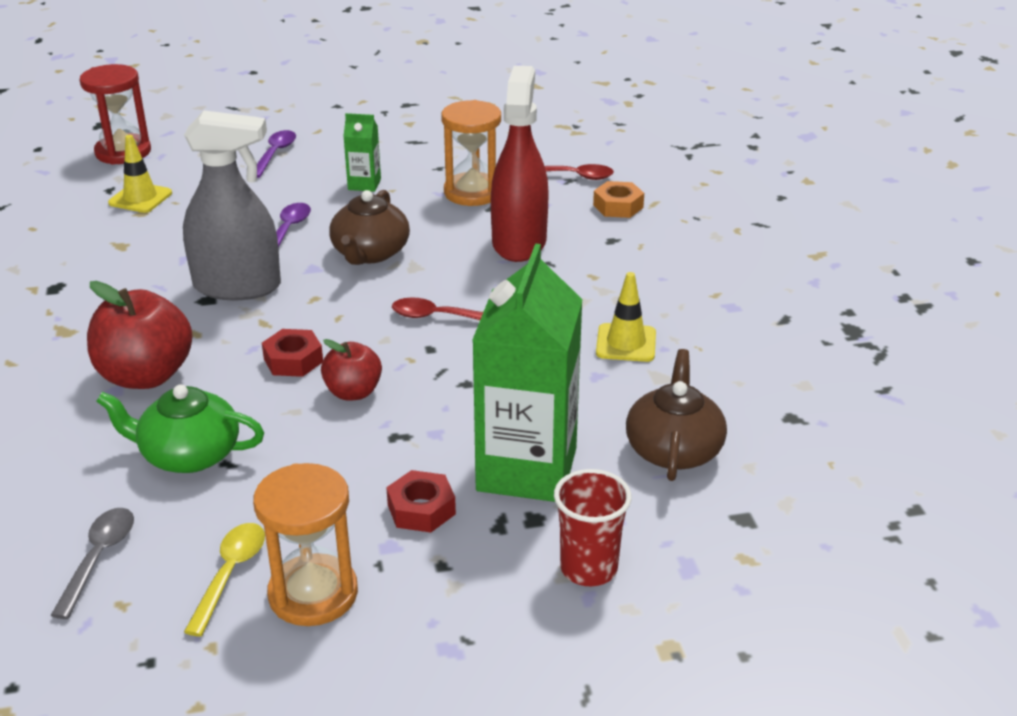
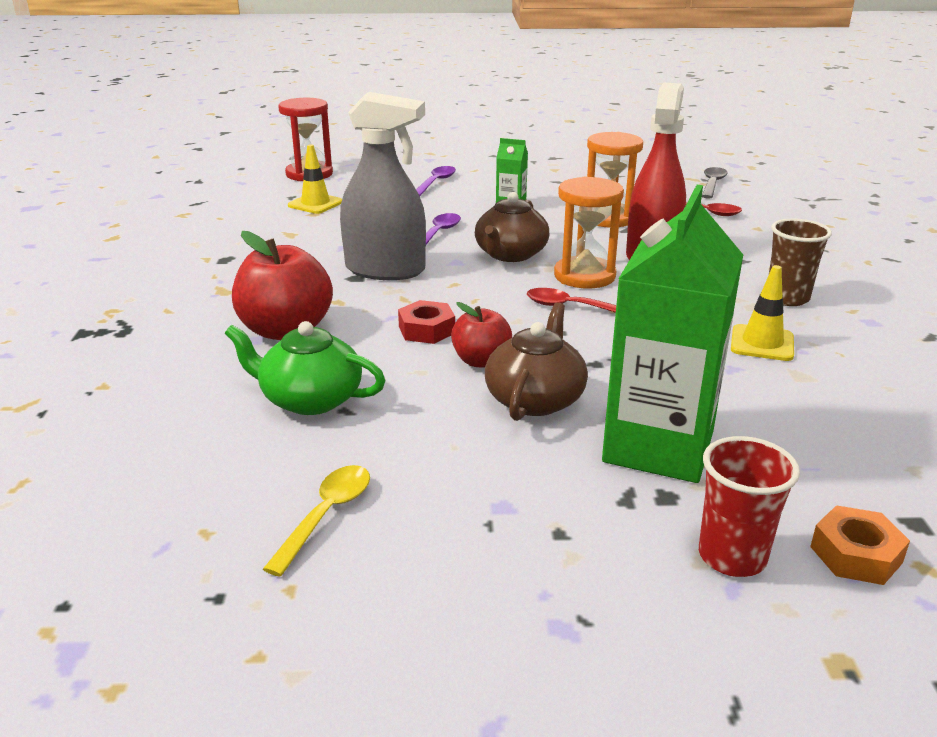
camera: 10 degrees right, 5 degrees down
grey spoon [50,508,134,619] -> grey spoon moved to [702,167,728,199]
orange hourglass [253,463,358,626] -> orange hourglass moved to [554,177,624,288]
red nut [386,470,456,533] -> none
orange nut [593,181,644,218] -> orange nut moved to [810,505,910,585]
brown teapot [626,349,727,481] -> brown teapot moved to [485,302,588,421]
none -> brown cup [769,218,832,306]

